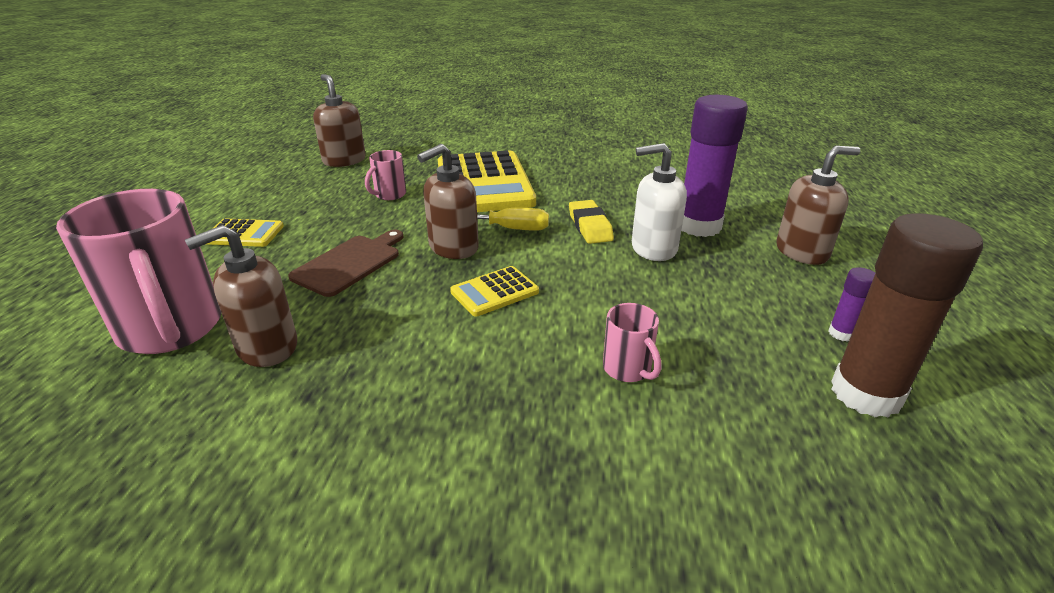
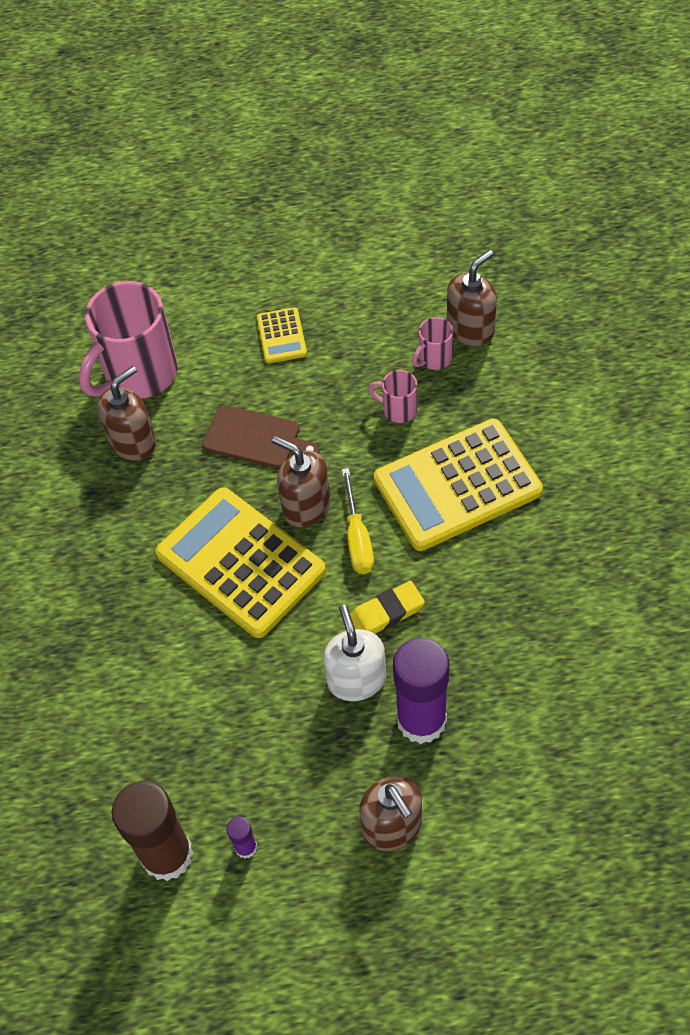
camera: 80 degrees right, 25 degrees up
brown soap dispenser [185,225,297,367] -> brown soap dispenser turned 90 degrees clockwise [97,366,156,461]
yellow calculator [450,266,539,316] -> yellow calculator [155,487,326,638], size x2.19
pink mug [603,303,661,382] -> pink mug moved to [412,317,453,370]

